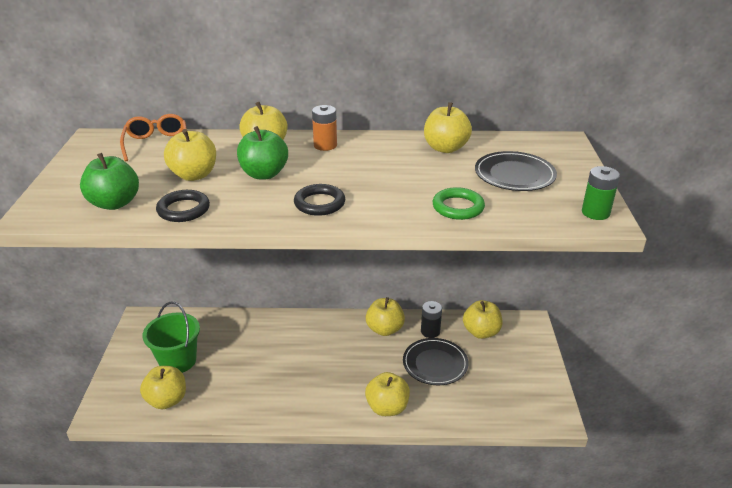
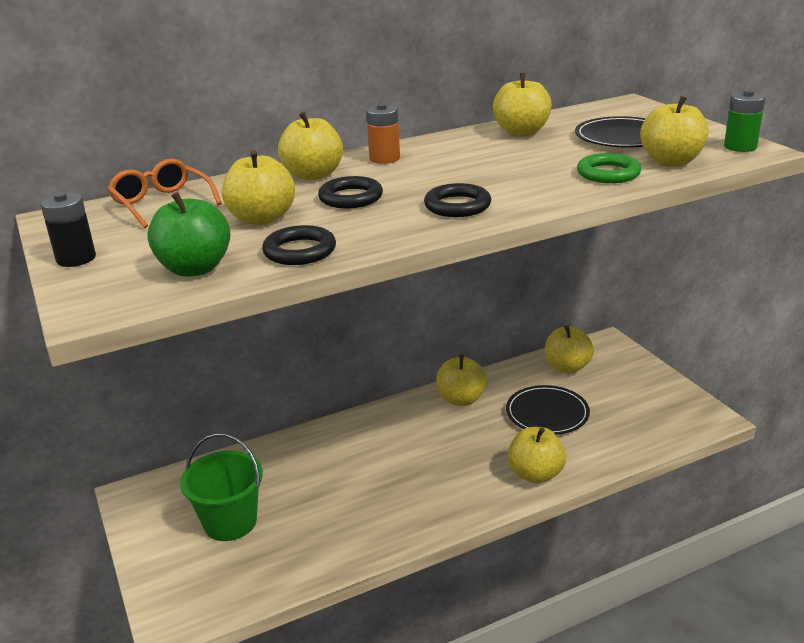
camera: 25 degrees left, 5 degrees down
yellow apple [140,366,186,409] -> yellow apple moved to [640,96,709,167]
green apple [237,126,288,179] -> black ring [318,176,383,209]
black battery [421,301,442,338] -> black battery moved to [41,192,96,267]

